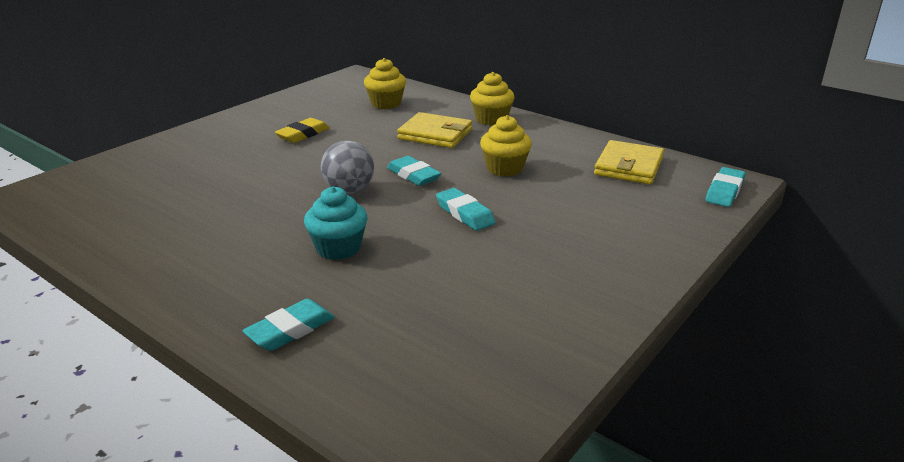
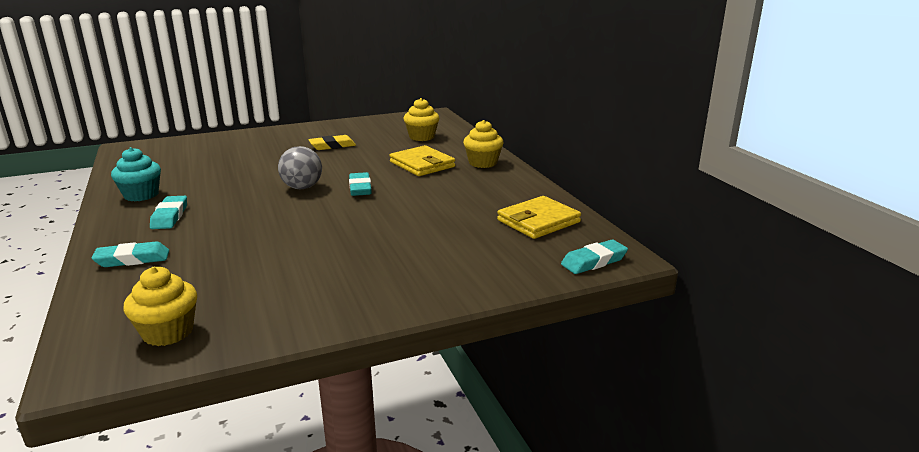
camera: 30 degrees right, 5 degrees down
turquoise cupcake [304,187,368,260] -> turquoise cupcake moved to [111,147,161,201]
turquoise eraser [436,188,496,231] -> turquoise eraser moved to [150,196,187,229]
yellow cupcake [480,115,532,177] -> yellow cupcake moved to [123,267,197,346]

